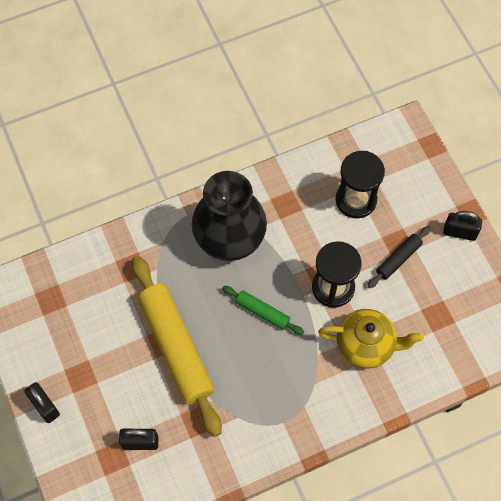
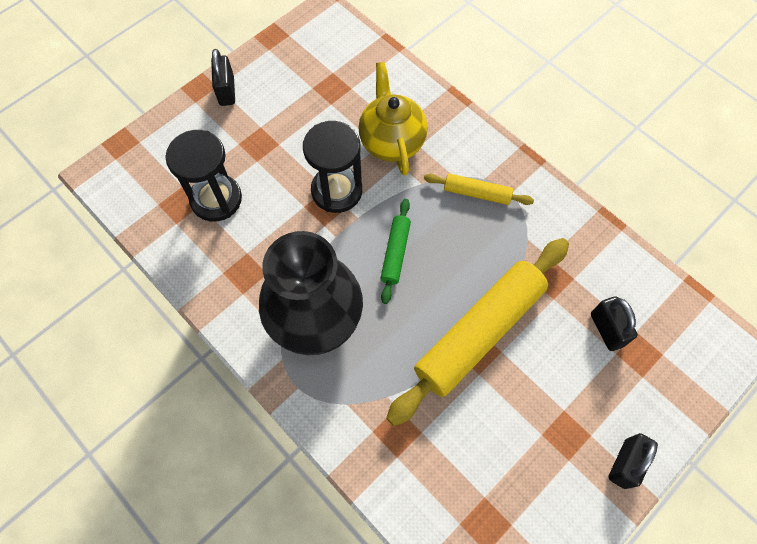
camera: 110 degrees left, 0 degrees up
black rolling pin [368,226,431,288] -> none
none -> yellow rolling pin [424,173,534,205]

